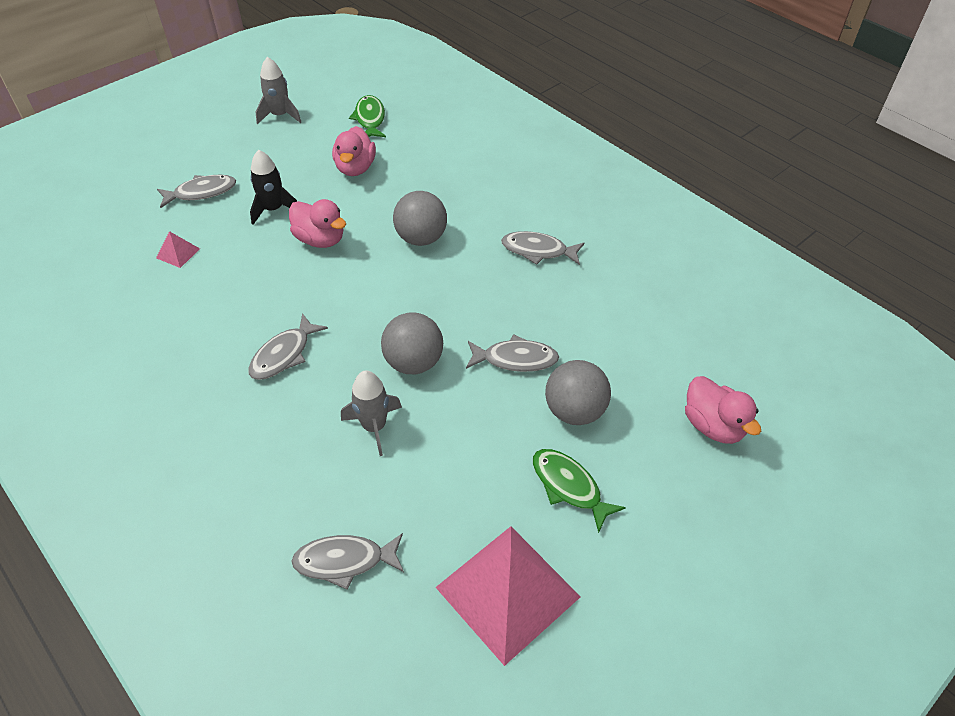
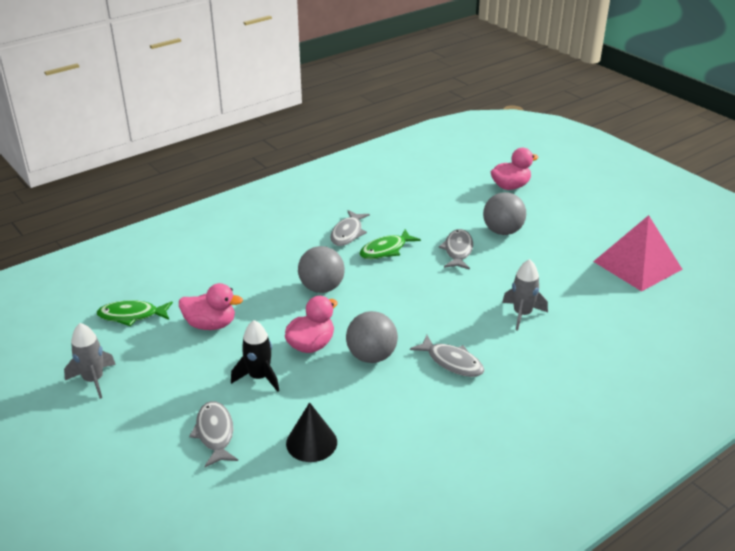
camera: 85 degrees left, 15 degrees down
pink pyramid [156,231,200,268] -> black cone [286,402,337,462]
grey fish [291,533,404,590] -> none
grey ball [381,312,443,374] -> grey ball moved to [346,311,398,363]
green fish [533,449,626,533] -> green fish moved to [360,229,421,259]

